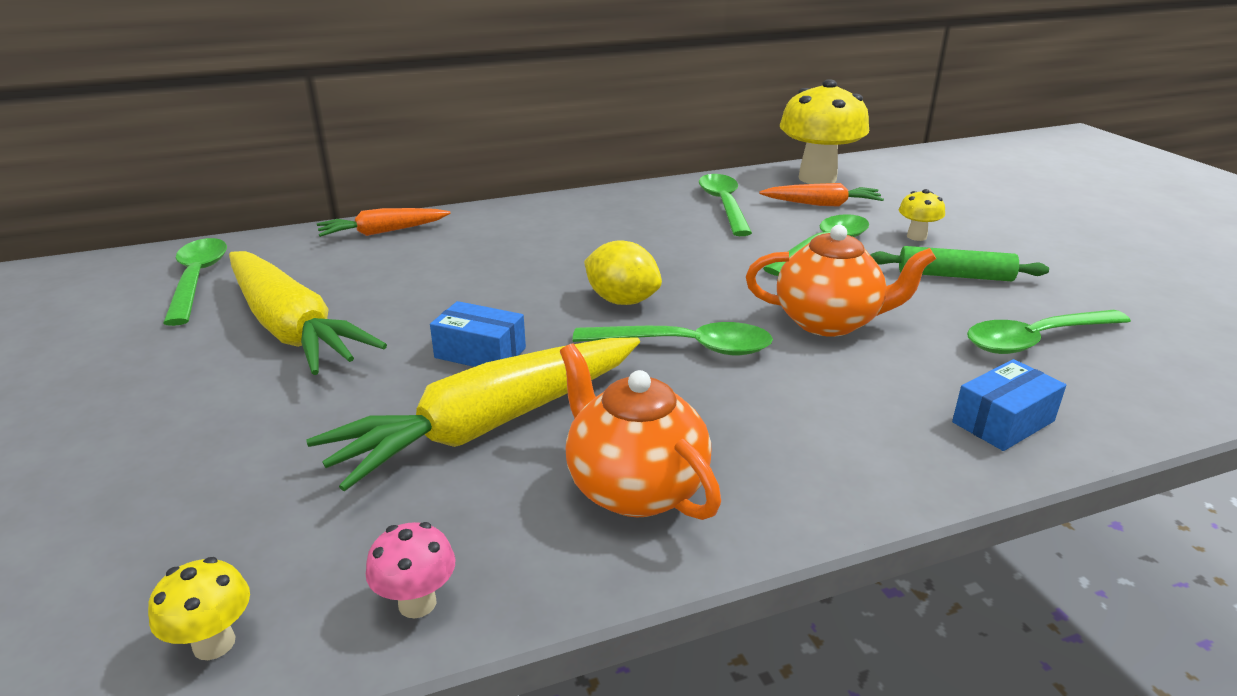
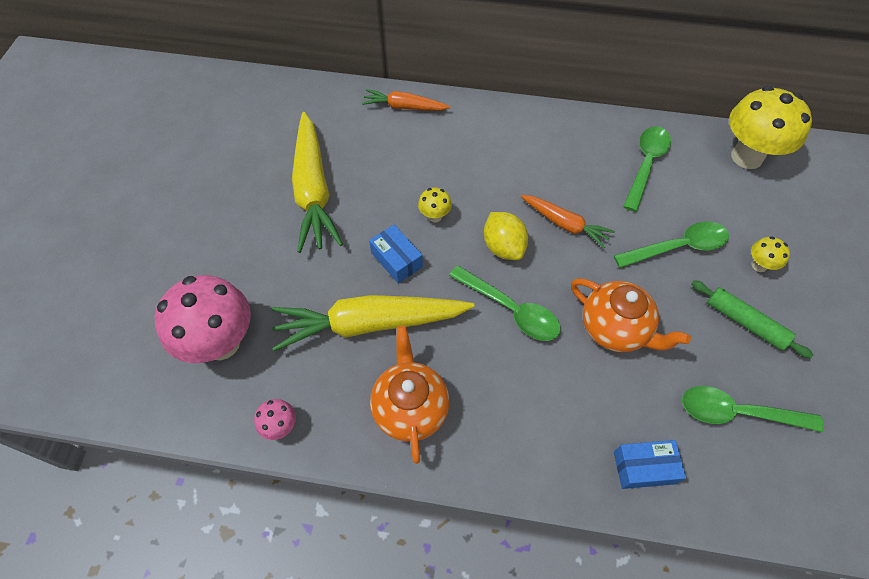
camera: 30 degrees right, 30 degrees up
yellow mushroom [148,557,250,660] -> yellow mushroom moved to [418,187,452,222]
green spoon [163,238,227,326] -> none
orange carrot [759,183,884,207] -> orange carrot moved to [520,195,615,248]
none -> pink mushroom [155,275,251,363]

